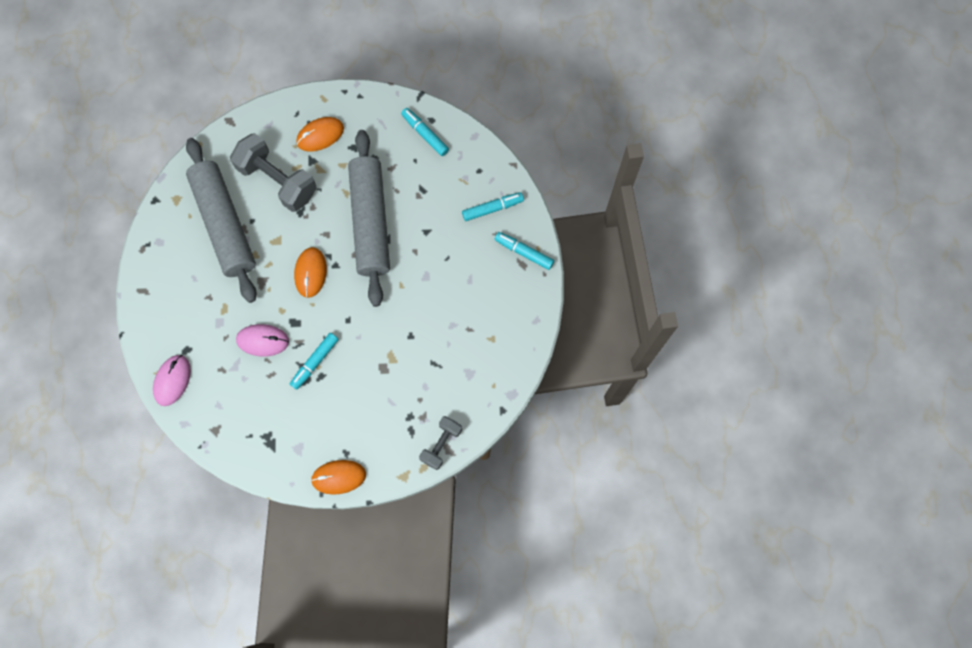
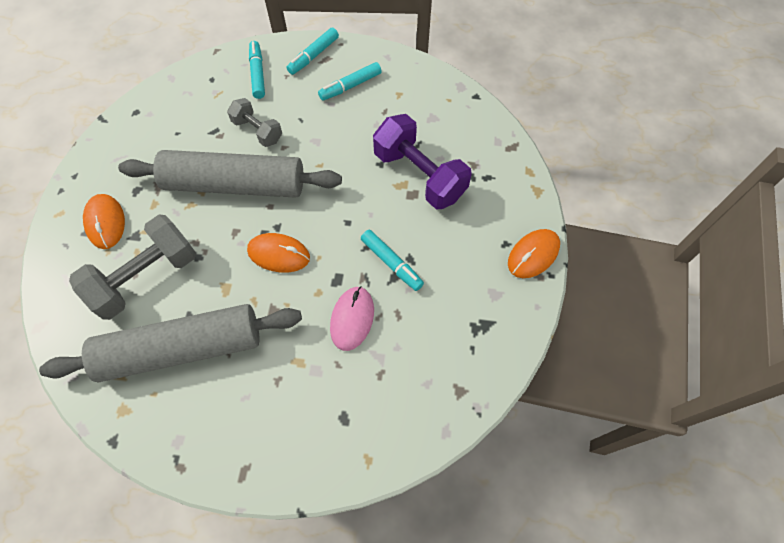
camera: 80 degrees left, 10 degrees down
pink mouse [153,355,191,406] -> none
orange mouse [311,460,366,495] -> orange mouse turned 45 degrees clockwise [508,229,560,278]
turquoise marker [401,108,449,156] -> turquoise marker moved to [318,62,382,101]
grey dumbbell [419,416,462,470] -> grey dumbbell moved to [227,98,282,147]
none -> purple dumbbell [373,114,472,209]

